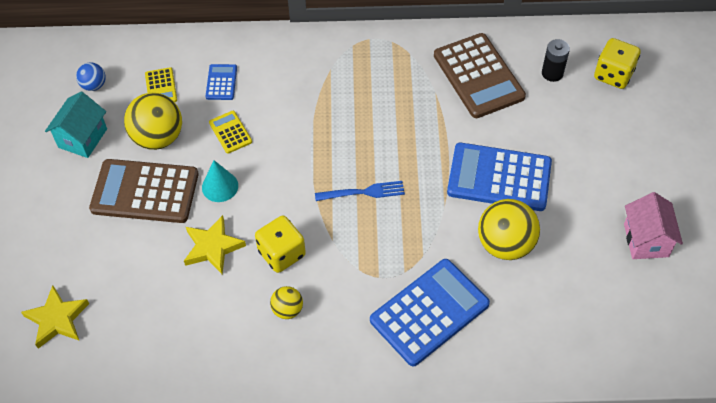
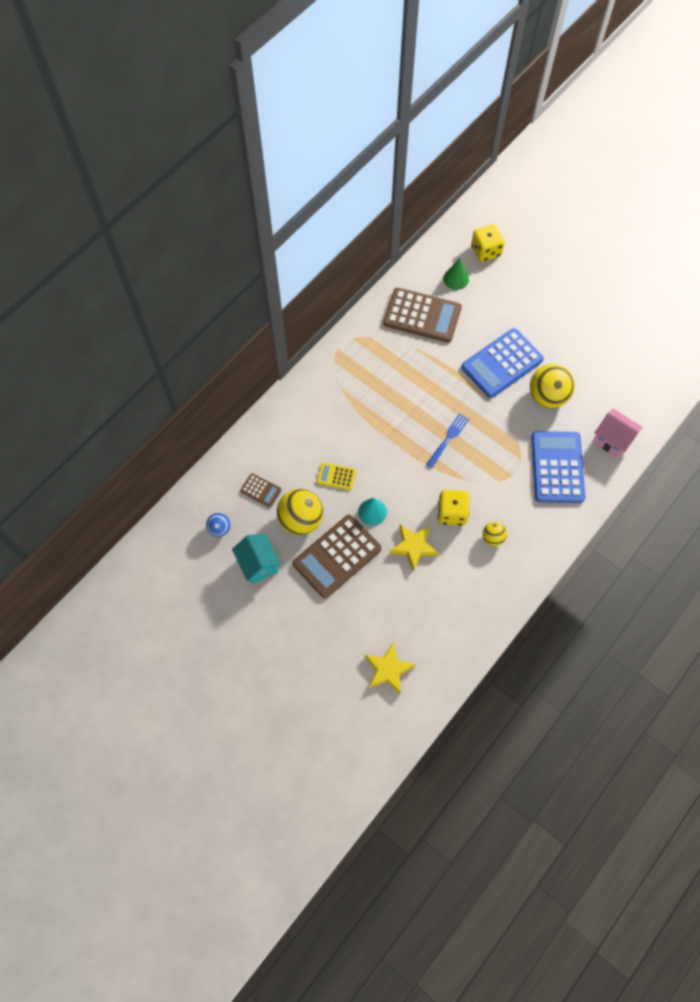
camera: 50 degrees left, 10 degrees up
yellow calculator [145,67,177,102] -> brown calculator [240,473,282,508]
blue calculator [206,64,237,100] -> none
black battery [542,39,570,82] -> green cone [443,259,469,290]
pink house [624,192,683,259] -> pink house moved to [593,408,643,458]

